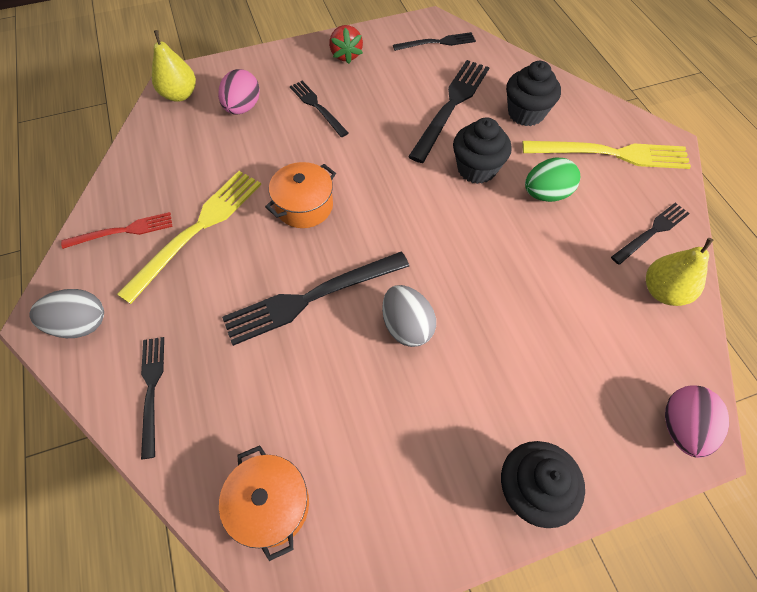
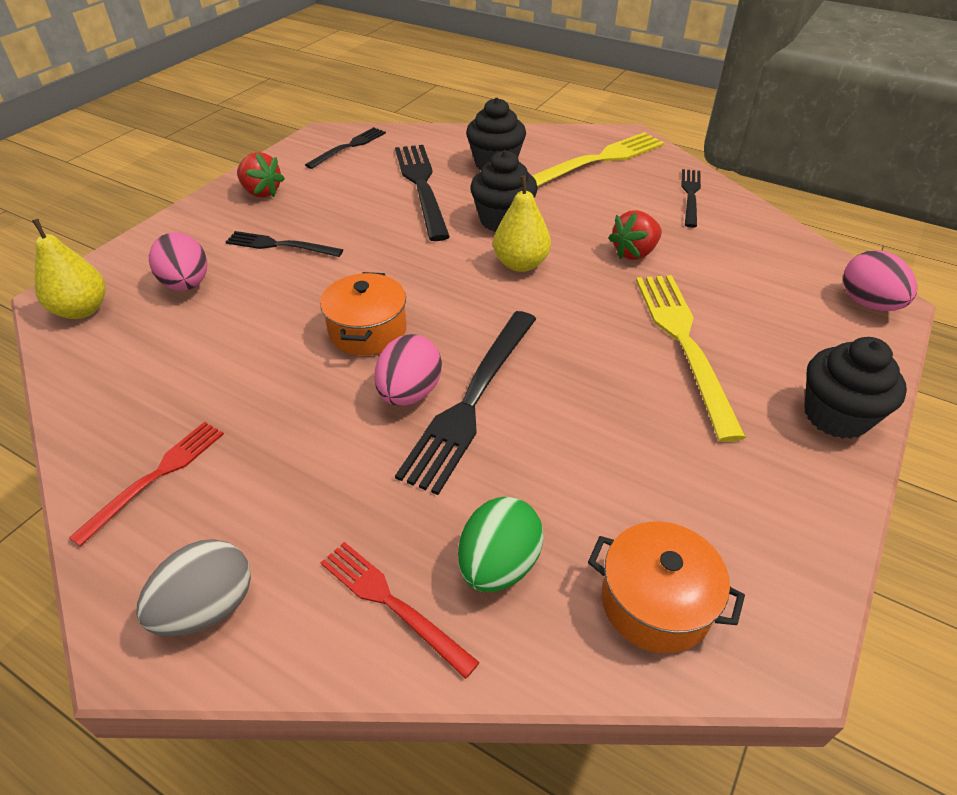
camera: 40 degrees left, 15 degrees down
yellow fork [117,171,261,304] -> yellow fork moved to [636,275,746,442]
black fork [141,337,164,459] -> red fork [320,542,480,679]
grey egg [382,285,436,347] -> none
green egg [525,157,580,202] -> green egg moved to [458,497,544,592]
yellow pear [646,238,713,306] -> yellow pear moved to [493,175,551,272]
none -> pink egg [374,334,442,406]
none -> red strawberry [608,210,662,260]

